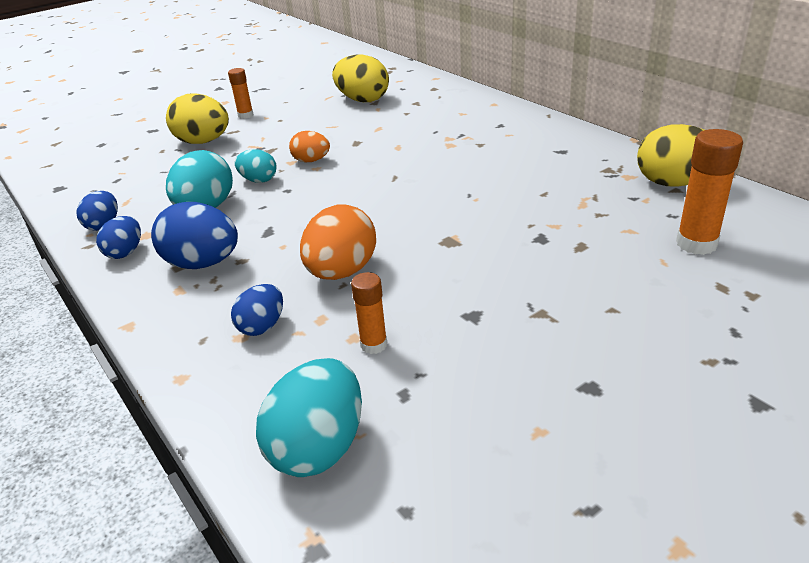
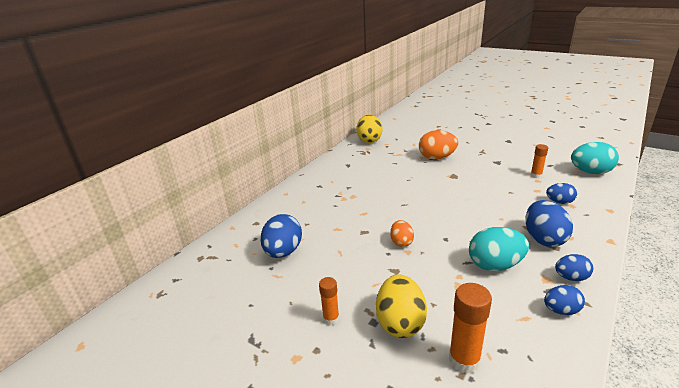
camera: 110 degrees left, 5 degrees down
turquoise egg [235,150,277,183] -> none
orange egg [300,204,376,280] -> orange egg moved to [419,130,458,159]
yellow egg [332,55,389,102] -> blue egg [260,214,302,258]
orange glue stick [676,129,743,255] -> orange glue stick moved to [449,283,492,374]

